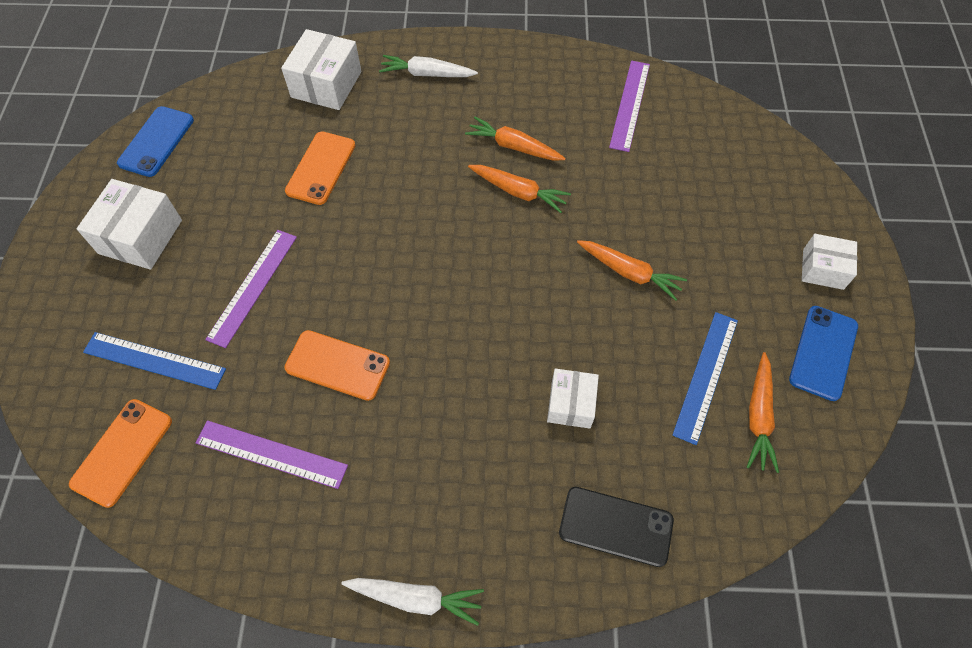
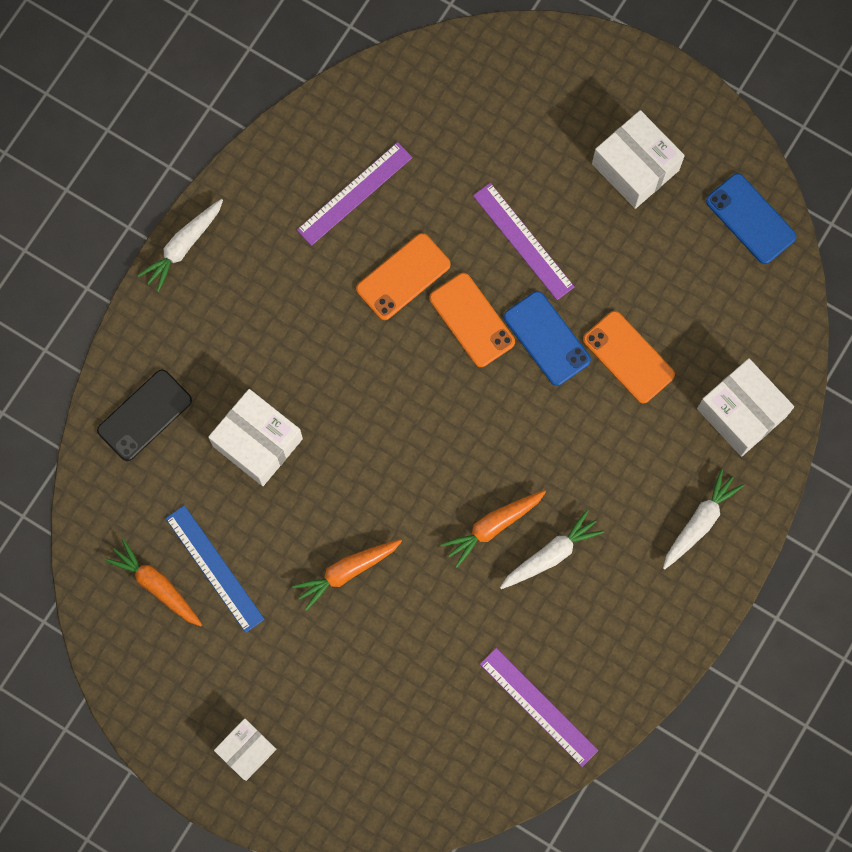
camera: 120 degrees right, 15 degrees up
orange phone [69,399,172,508] -> orange phone moved to [429,273,515,367]
blue ruler [83,332,226,390] -> none
orange carrot [465,117,566,161] -> white carrot [500,510,604,589]
white box [547,368,599,429] -> white box [208,389,303,486], size x1.56
blue phone [789,306,858,401] -> blue phone moved to [504,291,591,386]

